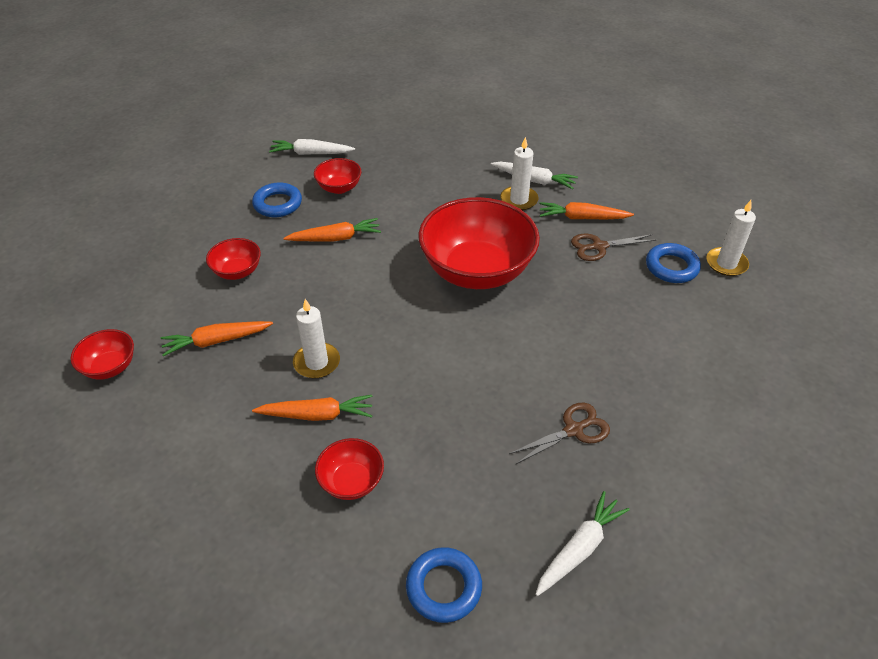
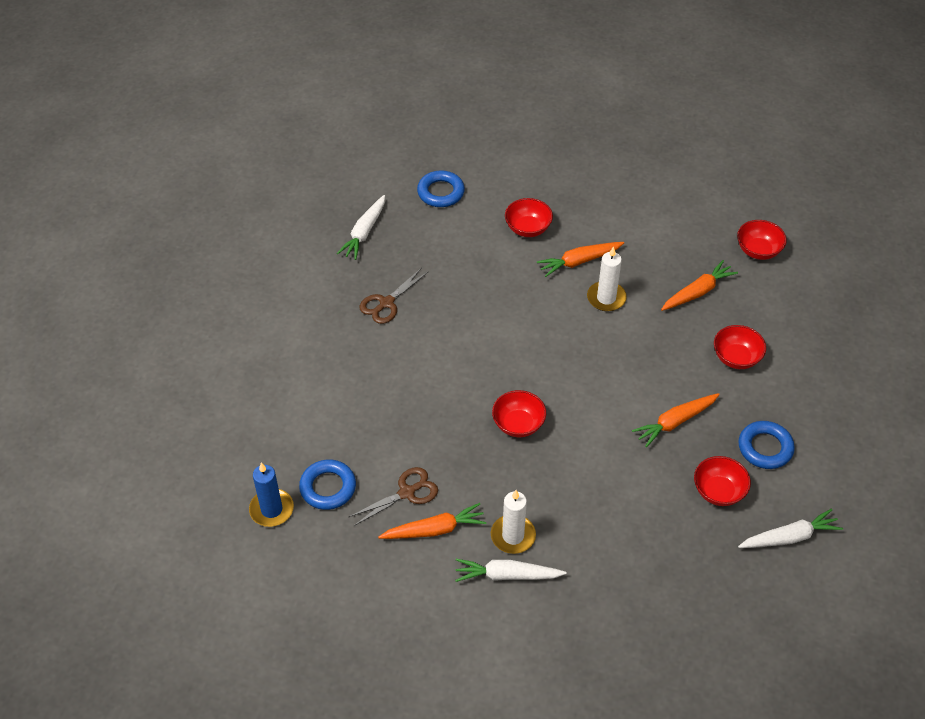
camera: 160 degrees right, 5 degrees up
red bowl [418,197,540,289] -> red bowl [492,390,546,437], size x0.46
white candle [707,200,756,276] -> blue candle [249,462,294,527]

